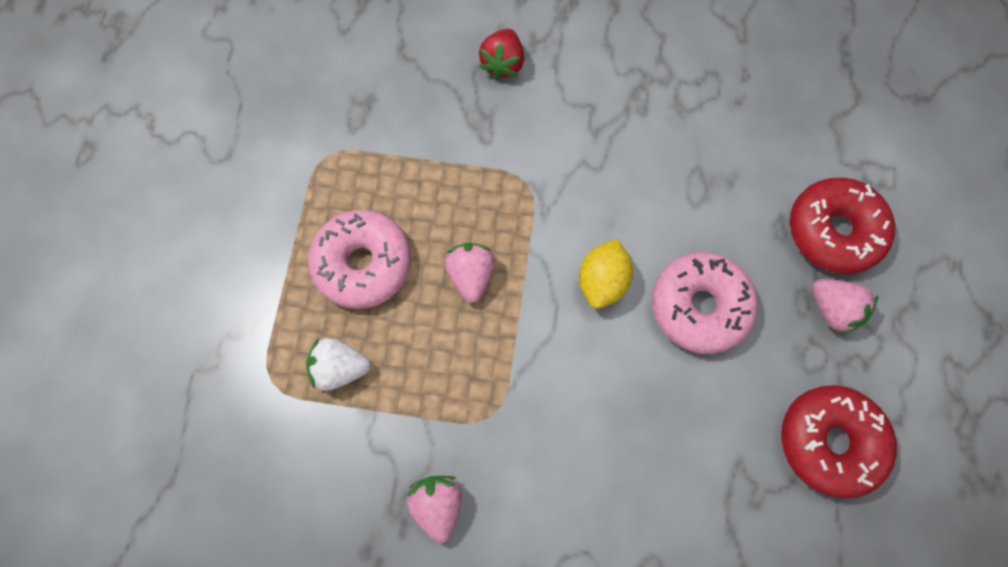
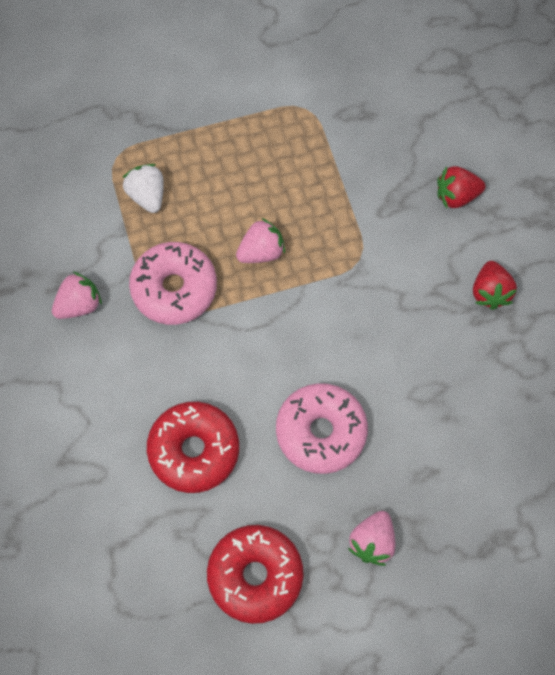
camera: 65 degrees right, 5 degrees down
pink donut [308,210,411,309] -> pink donut moved to [129,242,217,325]
yellow lemon [579,239,633,309] -> none
red donut [790,178,895,274] -> red donut moved to [147,402,239,493]
none -> red strawberry [473,261,517,310]

